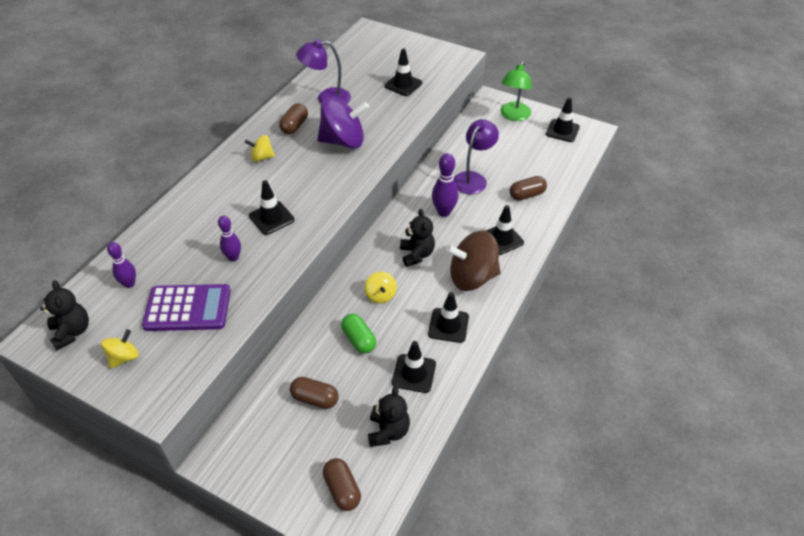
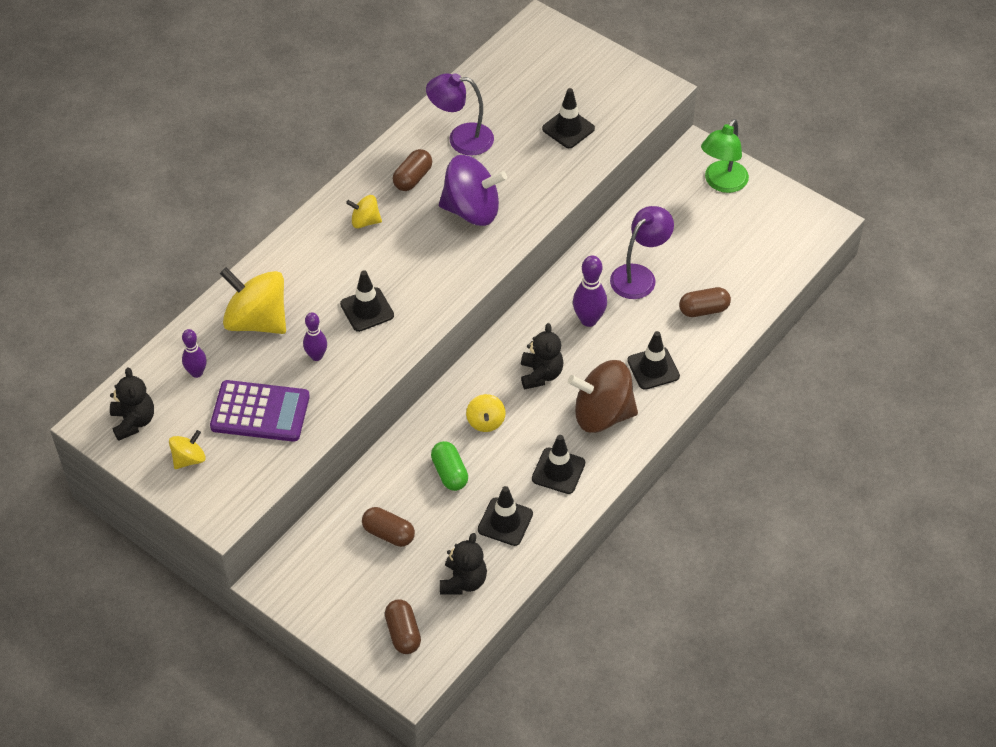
camera: 10 degrees right, 5 degrees up
black traffic cone [546,97,580,142] -> none
none -> yellow spinning top [220,267,286,334]

